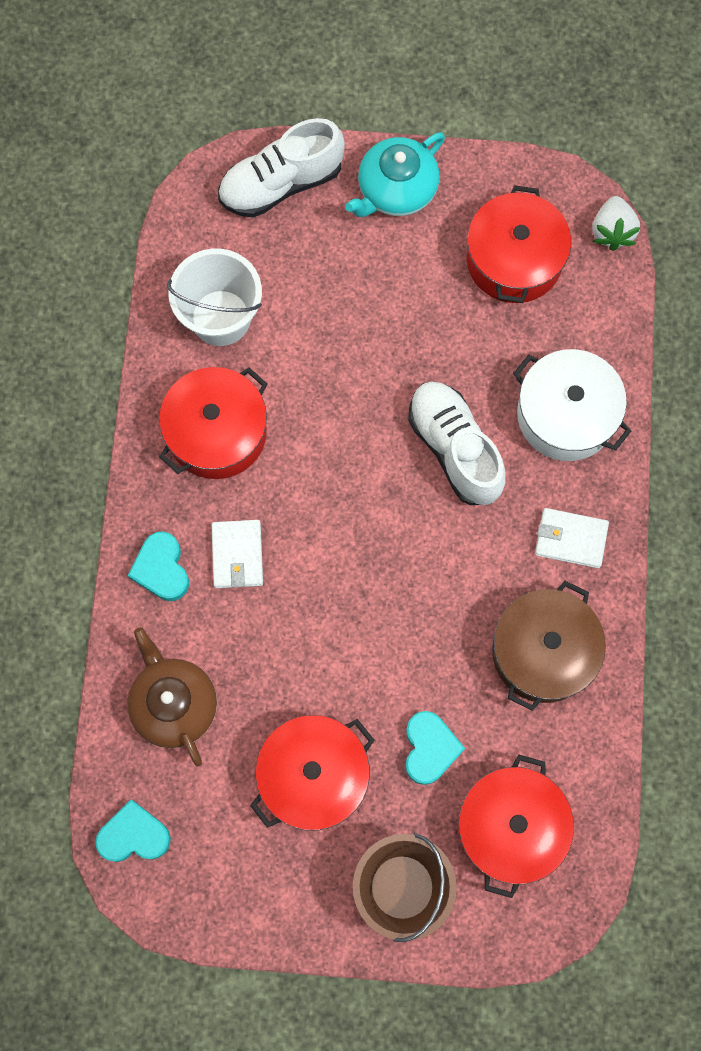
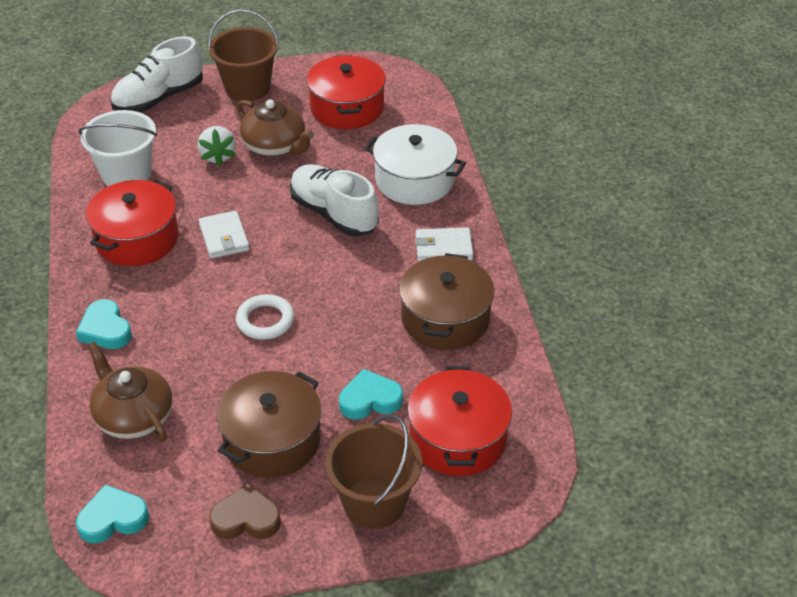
camera: 15 degrees left, 30 degrees down
white wallet [211,520,263,588] -> white wallet moved to [199,211,249,259]
red pot [250,715,375,831] -> brown pot [216,371,321,478]
turquoise teapot [345,132,445,217] -> brown bucket [208,9,279,101]
turquoise heart [405,711,465,785] -> turquoise heart turned 90 degrees counterclockwise [339,369,403,419]
white strawberry [592,196,641,251] -> white strawberry moved to [198,126,236,166]
none -> brown heart [209,483,281,539]
none -> white ring [236,294,294,340]
none -> brown teapot [237,99,314,157]

